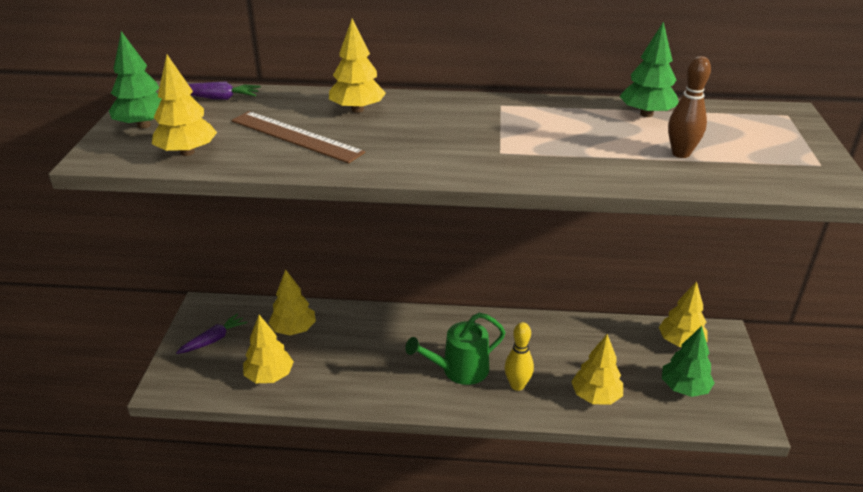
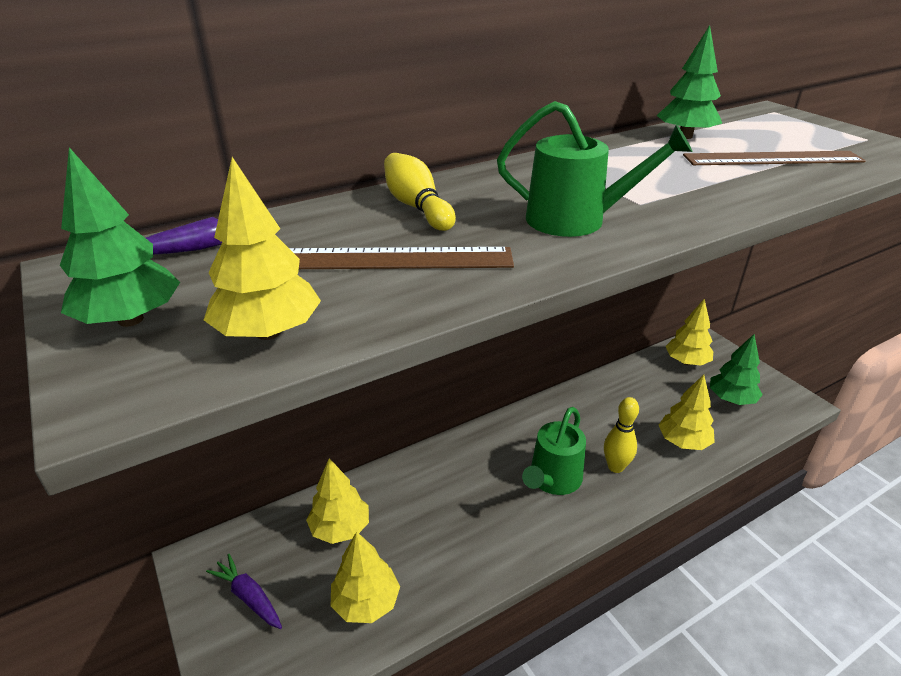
camera: 35 degrees left, 0 degrees up
purple carrot [176,313,248,354] -> purple carrot turned 60 degrees counterclockwise [206,554,282,629]
yellow tree [329,18,386,113] -> yellow bowling pin [384,153,456,231]
brown bowling pin [668,56,711,158] -> brown ruler [683,151,866,165]
none -> green watering can [497,101,692,237]

